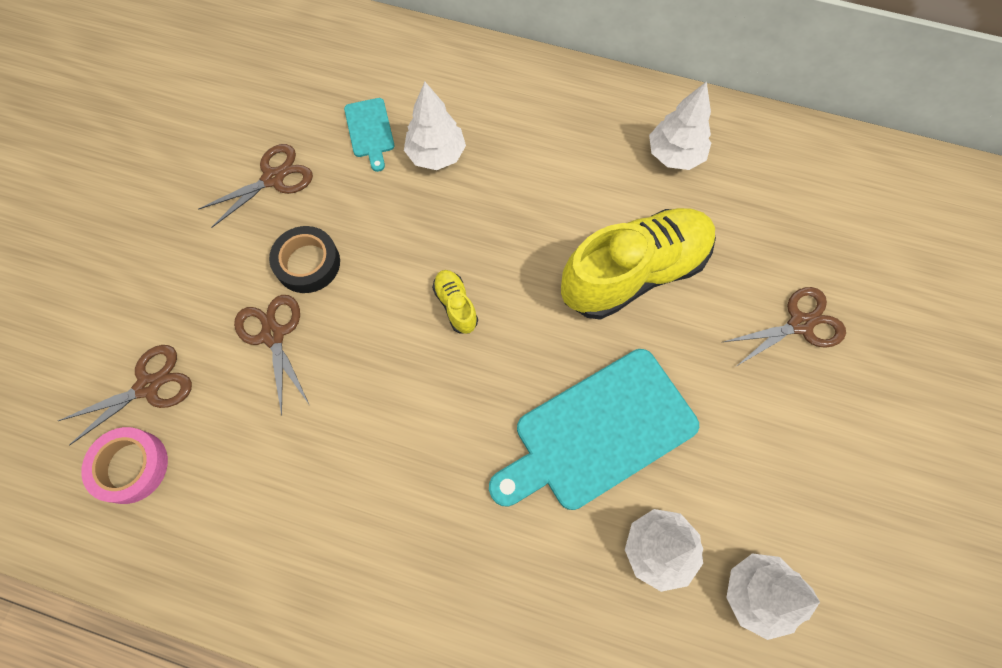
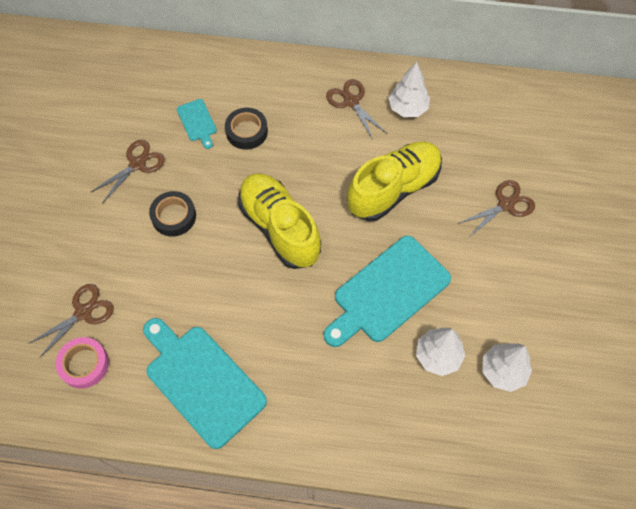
camera: 10 degrees left, 5 degrees down
brown scissors [234,295,309,416] -> brown scissors moved to [326,79,387,140]
white tree [404,82,466,170] -> black tape [225,108,268,150]
yellow shoe [432,270,478,334] -> yellow shoe [238,173,321,269], size x2.39
none -> turquoise cutting board [143,318,267,449]

